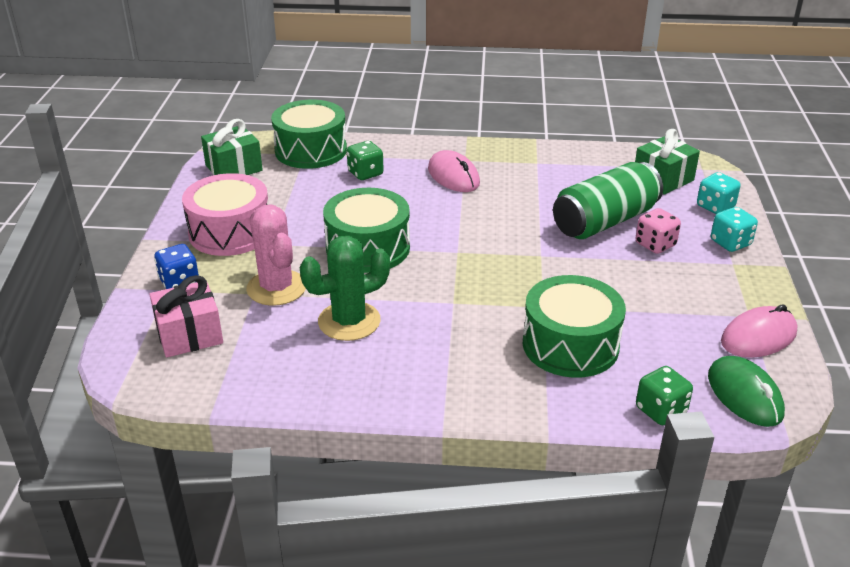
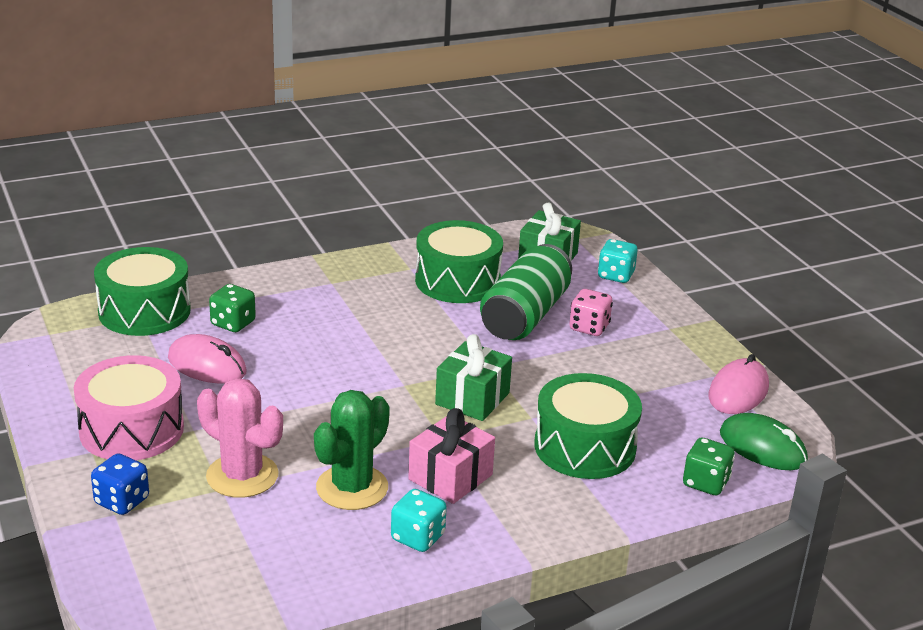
camera: 30 degrees left, 5 degrees down
pink gift [149,275,223,358] -> pink gift moved to [408,408,495,504]
green gift [201,119,263,175] -> green gift moved to [435,334,512,421]
green drum [323,188,410,273] -> green drum moved to [415,220,503,303]
pink mouse [428,150,480,192] -> pink mouse moved to [168,334,247,384]
turquoise dice [711,207,758,252] -> turquoise dice moved to [391,489,447,552]

